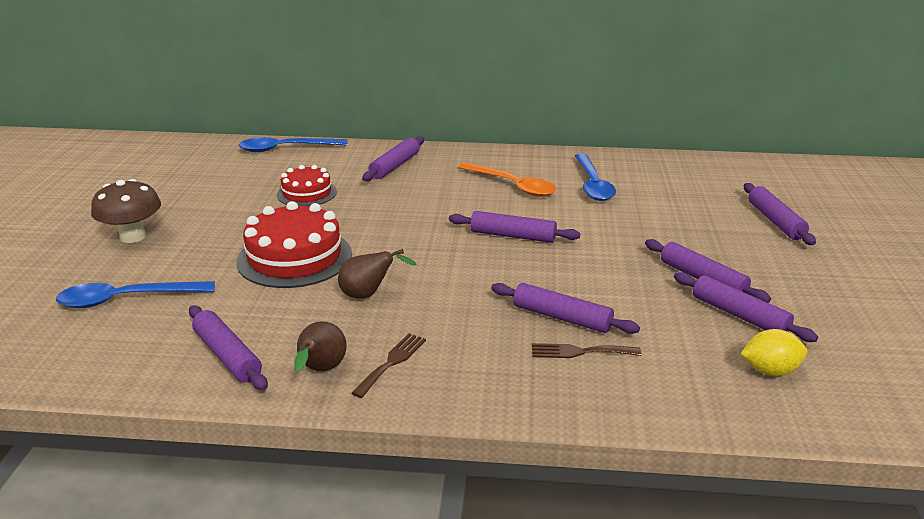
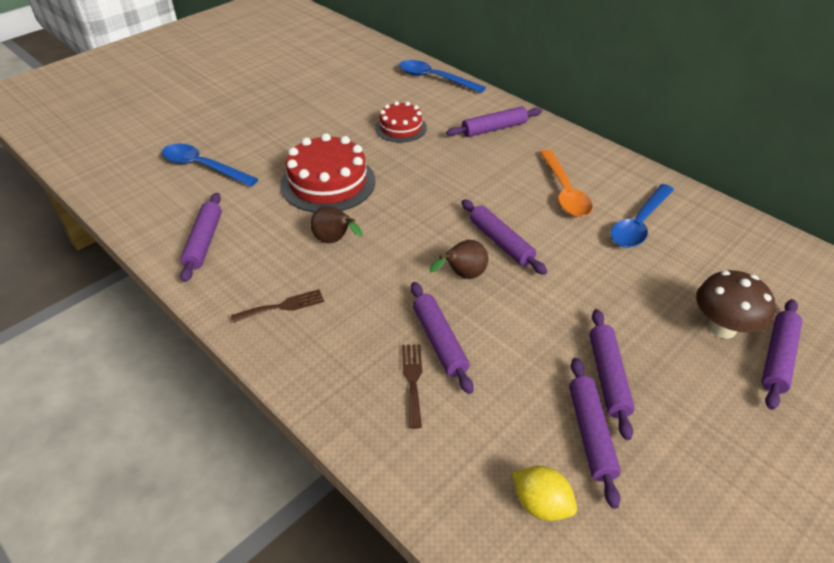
camera: 40 degrees right, 15 degrees up
brown mushroom [91,179,161,243] -> brown mushroom moved to [696,270,775,338]
brown pear [294,321,346,371] -> brown pear moved to [429,240,488,279]
brown fork [532,343,641,358] -> brown fork turned 45 degrees clockwise [402,344,422,429]

